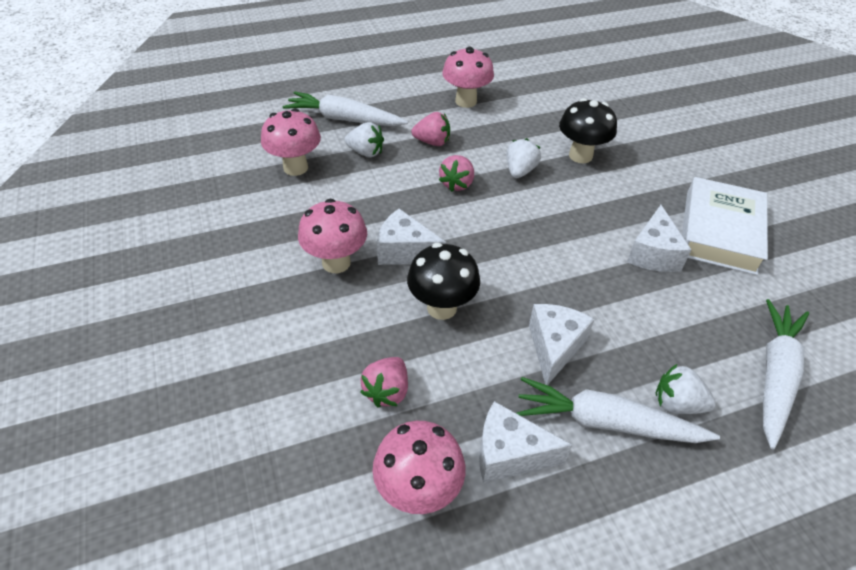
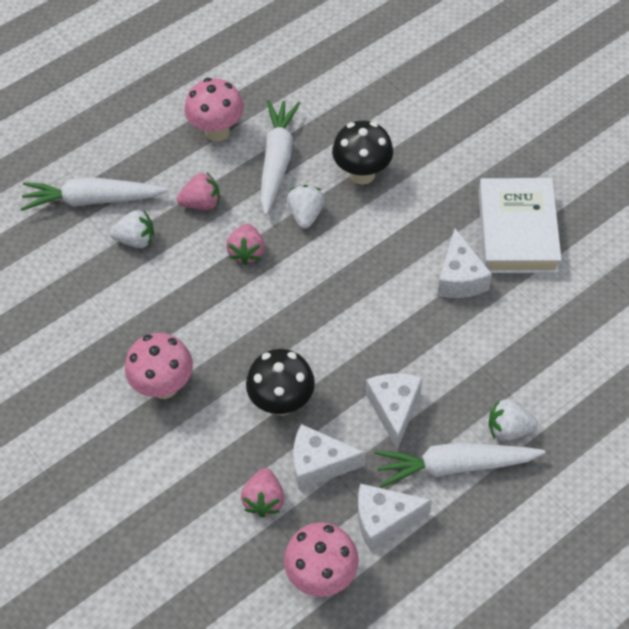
camera: 15 degrees left, 10 degrees up
pink mushroom [261,109,321,176] -> none
white cheese [377,209,446,265] -> white cheese moved to [293,424,365,490]
white carrot [763,299,809,449] -> white carrot moved to [260,100,300,216]

